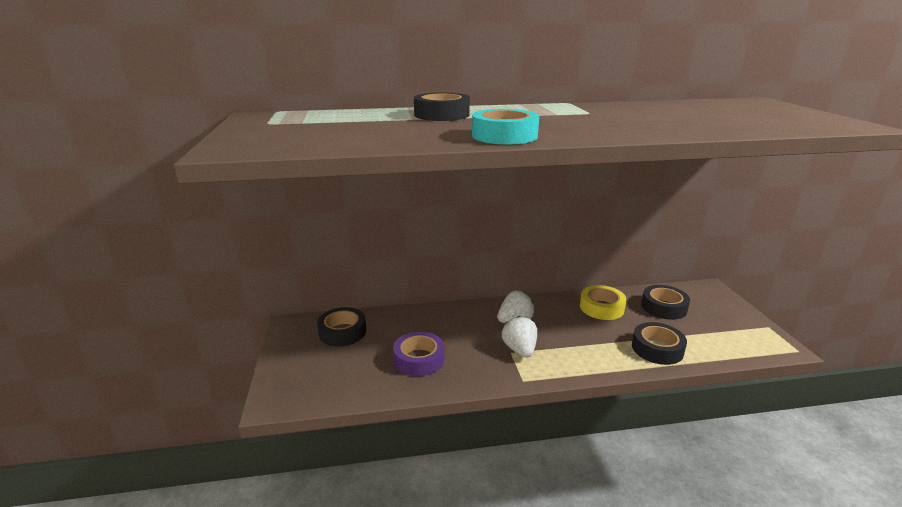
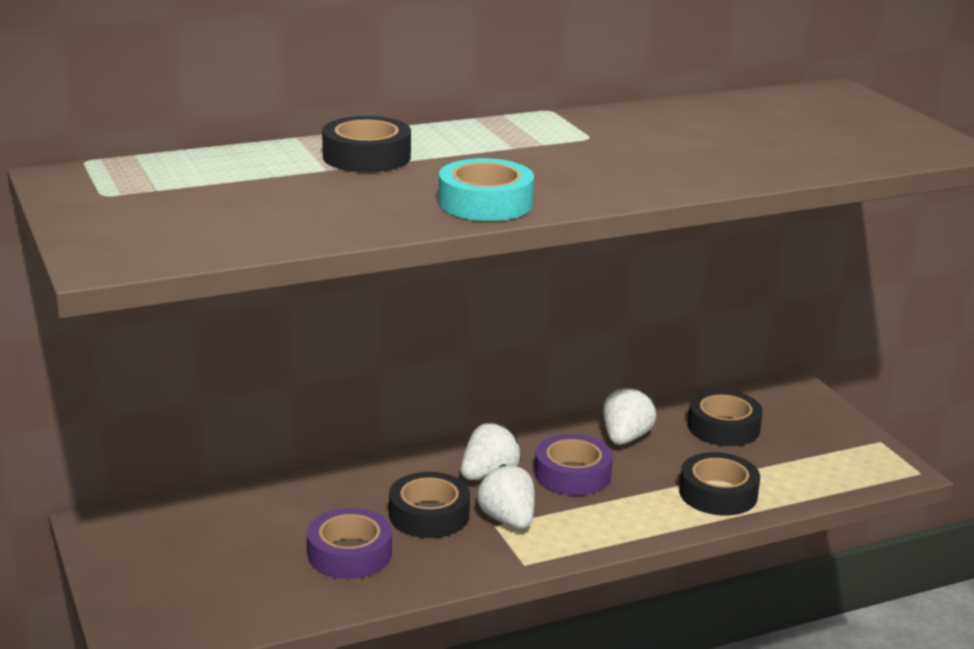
camera: 15 degrees left, 0 degrees up
black tape [317,307,366,347] -> black tape moved to [389,472,470,538]
yellow tape [580,285,627,320] -> white strawberry [603,387,656,445]
none -> purple tape [535,434,613,495]

